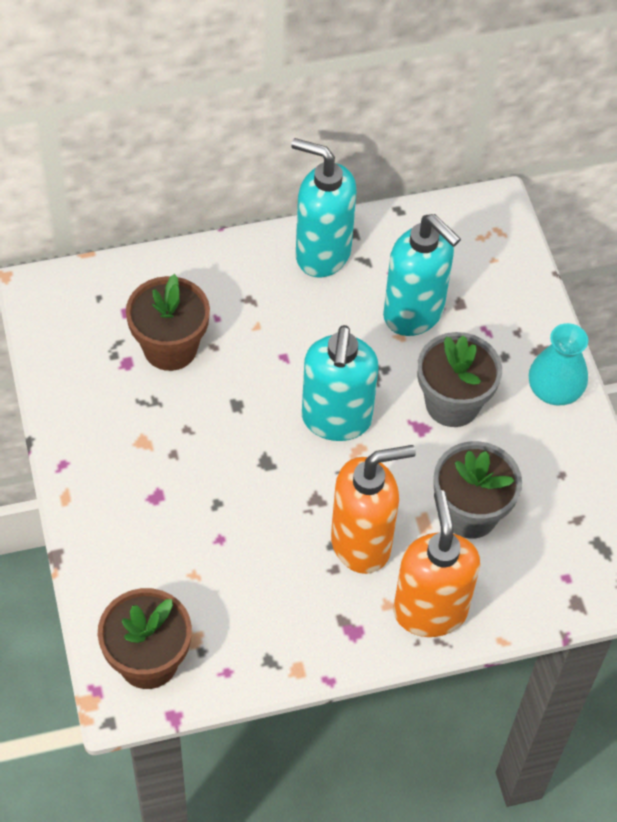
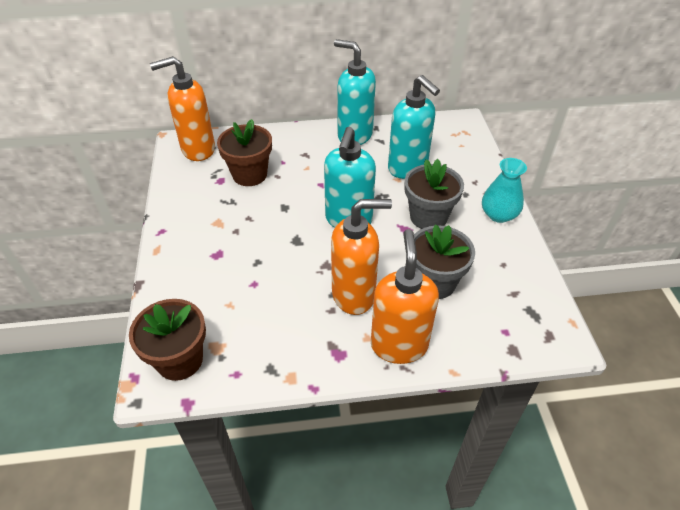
camera: 10 degrees right, 10 degrees down
none -> orange soap dispenser [150,56,215,161]

